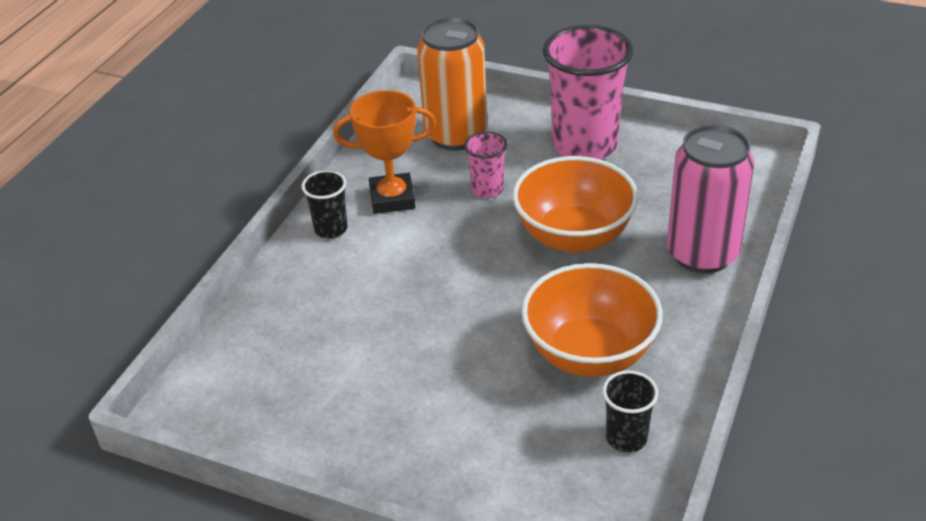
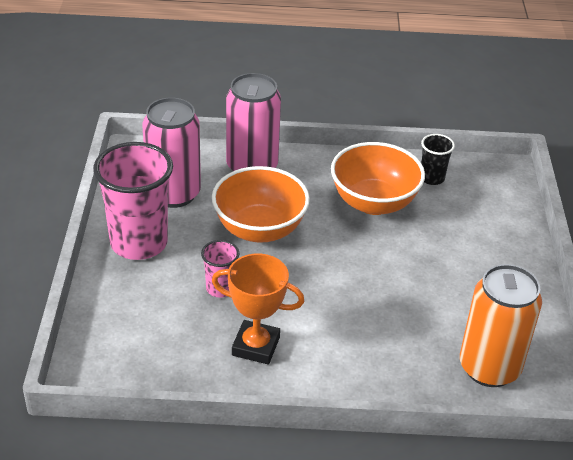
camera: 115 degrees left, 0 degrees up
black cup [301,170,348,239] -> none
orange trophy [333,90,436,214] -> orange trophy turned 45 degrees counterclockwise [212,254,304,364]
orange can [417,17,487,151] -> orange can moved to [460,264,542,387]
none -> pink can [142,98,201,208]

